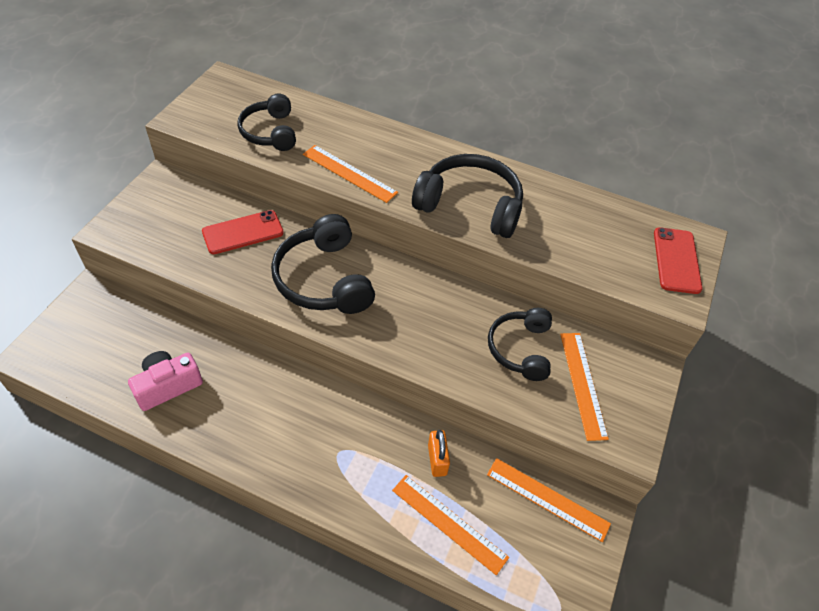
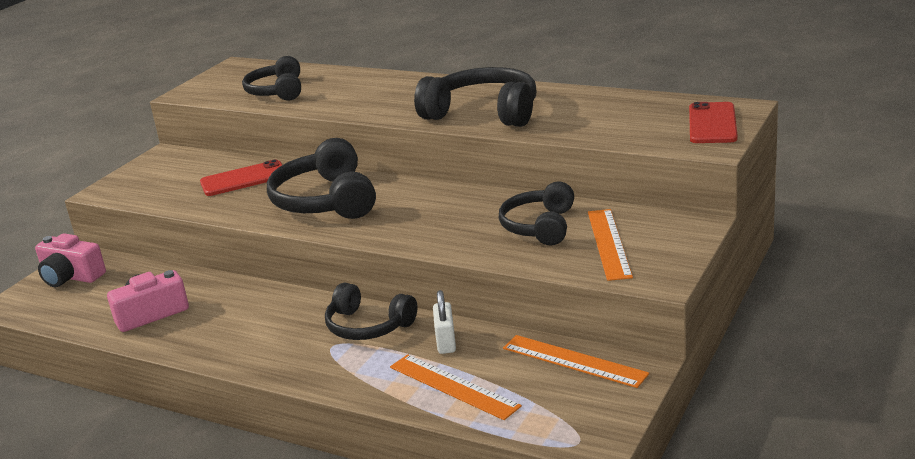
camera: 10 degrees right, 25 degrees down
orange ruler [303,145,398,203] -> none
orange padlock [428,430,450,477] -> white padlock [433,290,456,354]
none -> pink camera [35,233,106,287]
none -> black headphones [325,282,418,340]

